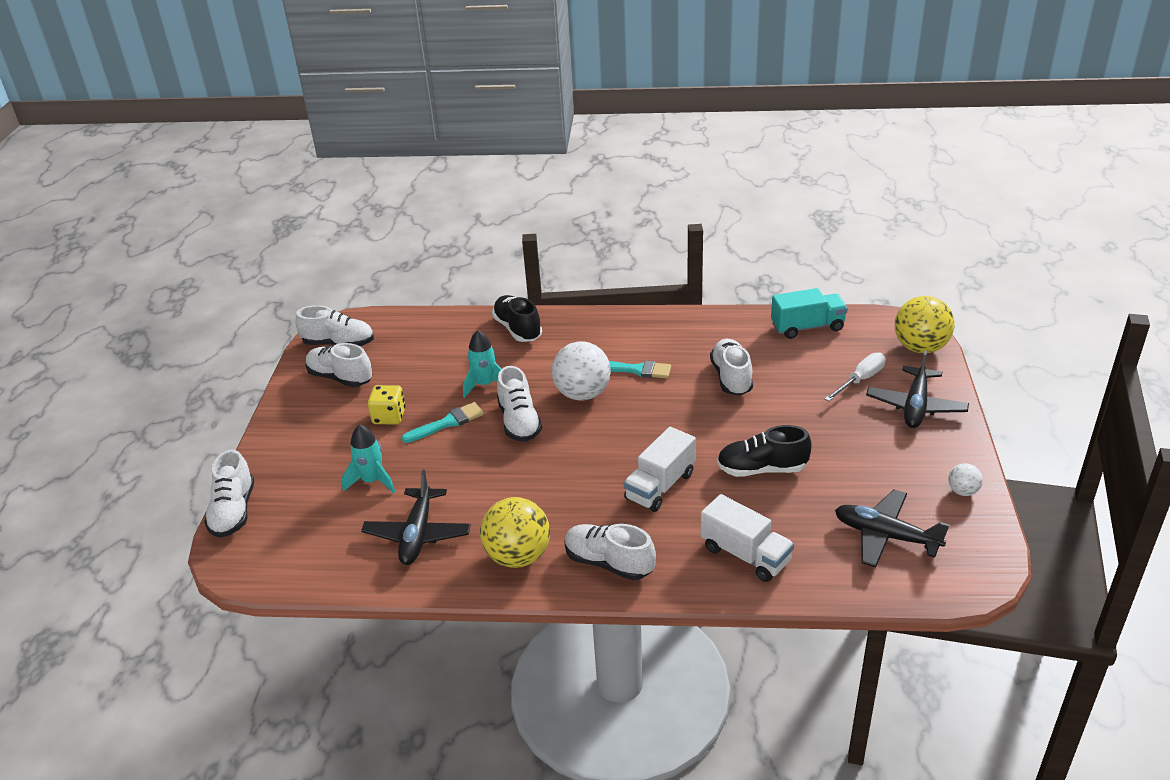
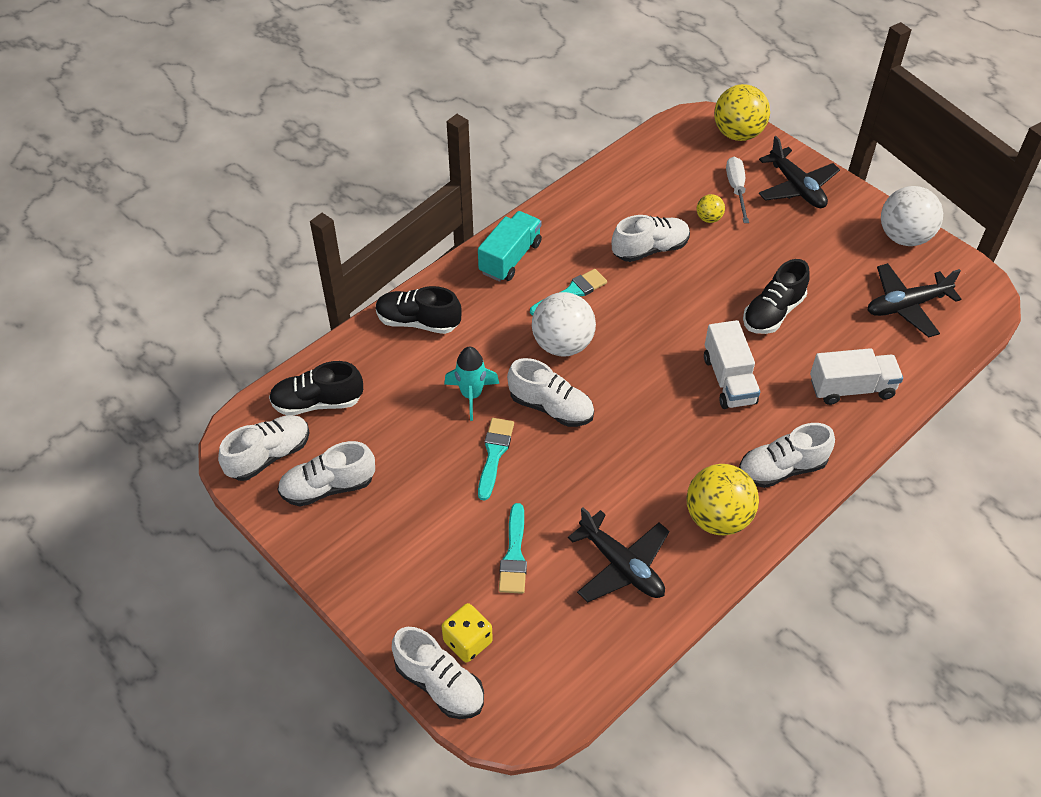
camera: 50 degrees left, 15 degrees up
turquoise rocket [342,424,395,493] -> turquoise brush [499,503,527,594]
yellow dice [368,385,405,424] -> yellow dice moved to [442,603,493,663]
white shoe [710,339,753,396] -> white shoe turned 120 degrees clockwise [612,215,690,262]
turquoise truck [771,288,848,339] -> turquoise truck moved to [478,211,542,282]
white ball [948,464,983,496] -> white ball [881,186,943,246], size x2.06
none -> black shoe [269,361,363,416]
none -> yellow ball [697,194,725,223]

